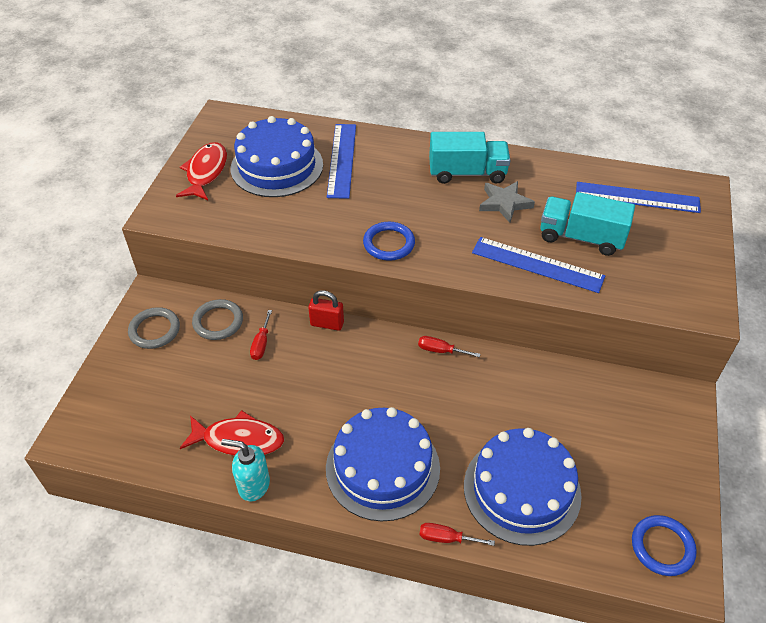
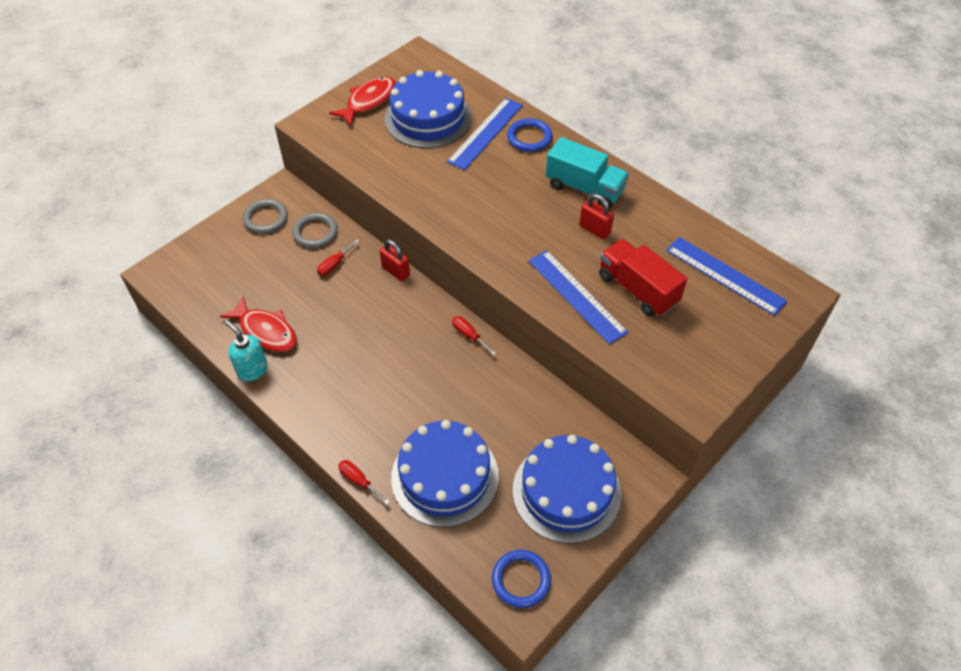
camera: 30 degrees right, 5 degrees up
blue cake [326,407,440,521] -> blue cake moved to [513,435,621,544]
blue ring [363,222,415,261] -> blue ring moved to [507,118,553,152]
grey star [479,181,535,223] -> red padlock [579,194,614,239]
turquoise truck [540,192,635,256] -> red truck [599,239,687,317]

